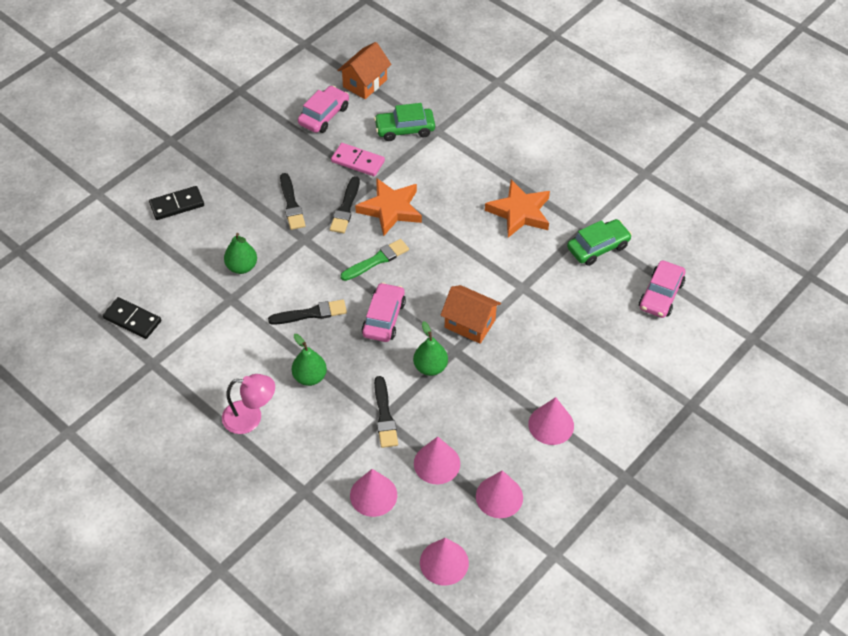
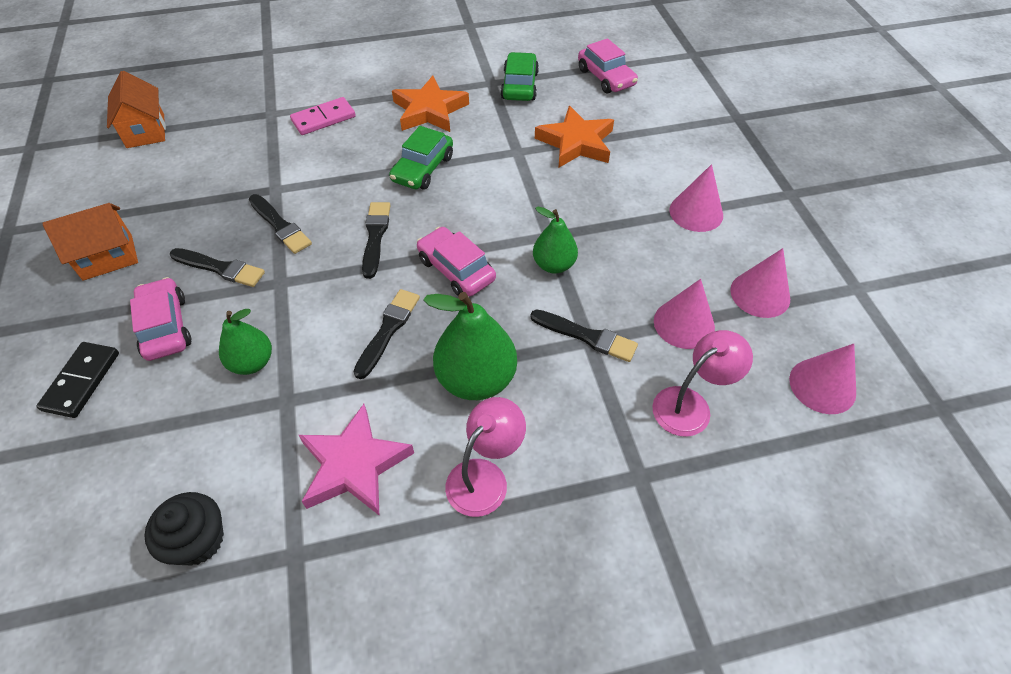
camera: 55 degrees left, 0 degrees up
black domino [103,297,161,339] -> black cupcake [144,492,224,566]
green pear [292,334,327,386] -> green pear [423,292,517,400], size x1.62
pink car [298,86,349,133] -> pink car moved to [130,277,191,361]
pink domino [331,143,385,176] -> pink domino moved to [290,97,356,135]
green brush [340,239,409,281] -> black brush [362,202,391,279]
pink cone [350,469,397,517] -> pink lamp [652,330,753,437]
orange star [355,178,422,236] -> orange star moved to [535,106,614,168]
green car [374,103,435,141] -> green car moved to [389,126,453,190]
orange house [440,285,501,344] -> orange house moved to [42,203,138,281]
none -> pink star [299,404,414,515]

